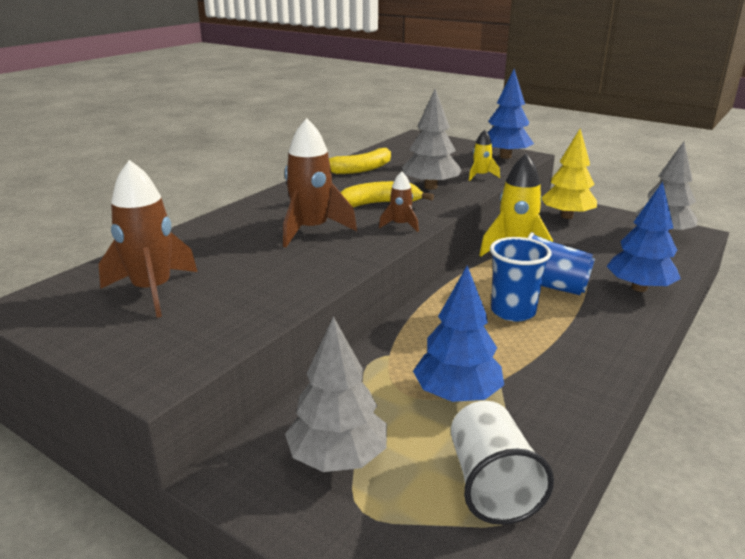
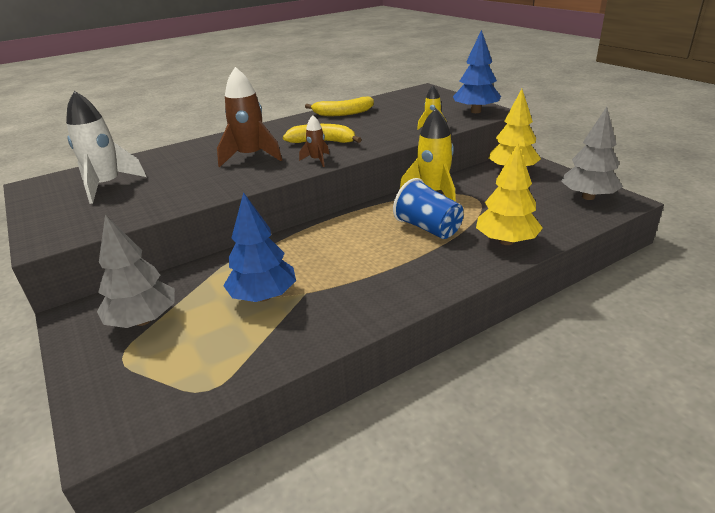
camera: 25 degrees right, 5 degrees up
brown rocket [99,160,198,318] -> white rocket [66,91,146,204]
grey tree [402,89,462,190] -> none
white cup [451,401,554,525] -> none
blue cup [490,237,551,322] -> none
blue tree [606,182,681,292] -> yellow tree [476,143,543,245]

